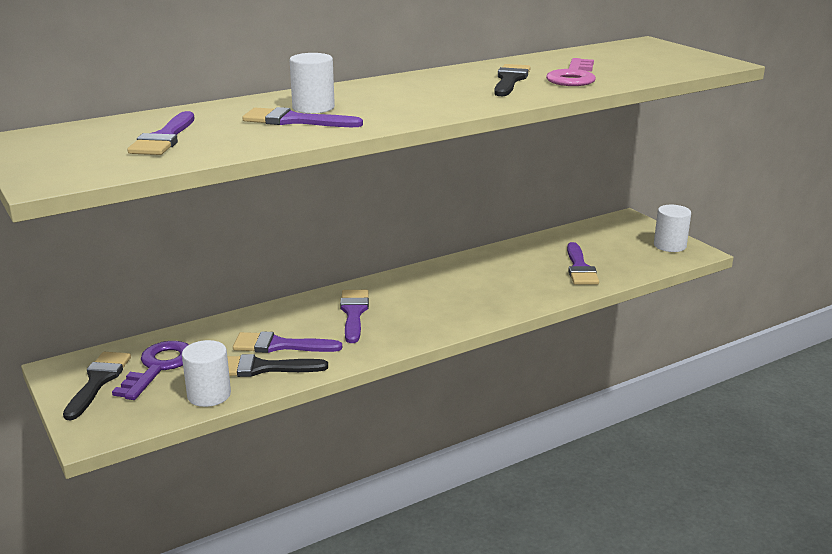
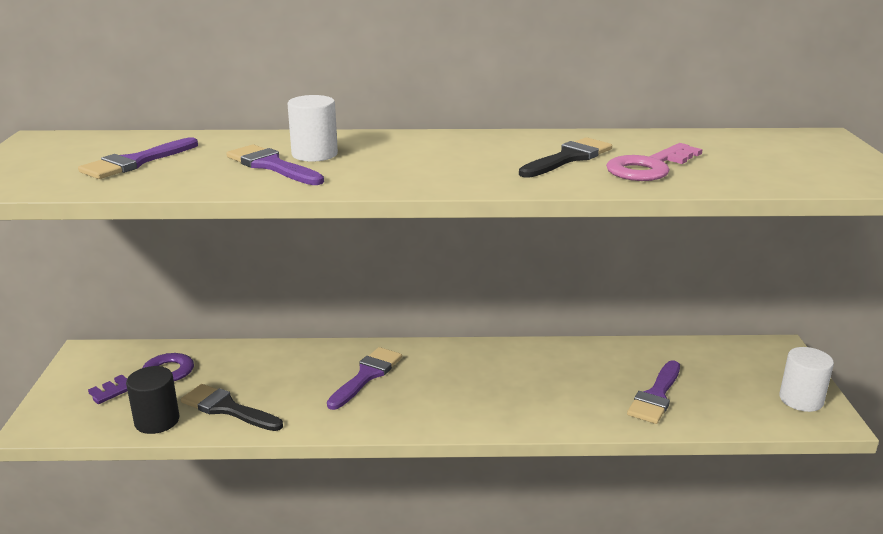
camera: 30 degrees right, 0 degrees up
black brush [63,352,131,420] -> none
white cylinder [182,340,231,407] -> black cylinder [126,366,179,434]
purple brush [233,331,342,353] -> none

